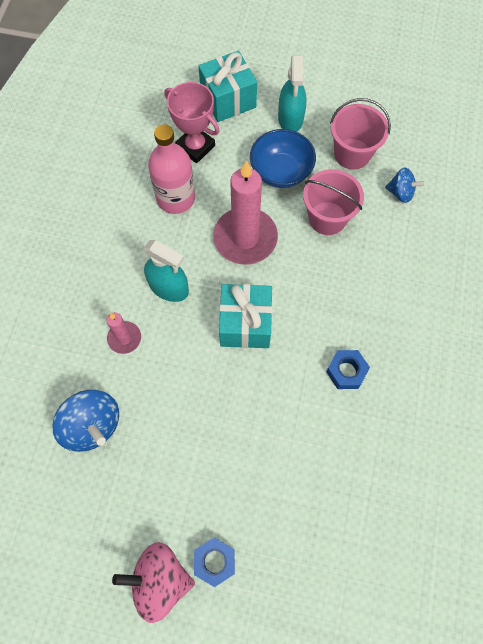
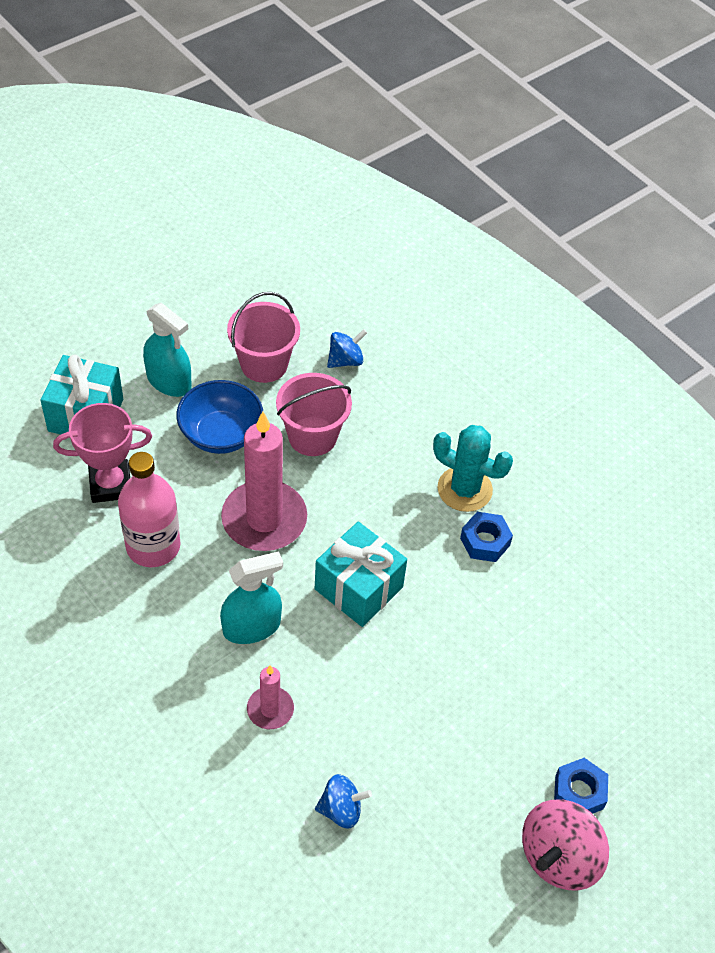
camera: 55 degrees left, 15 degrees down
blue spinning top [52,390,119,452] -> blue spinning top [315,774,372,829], size x0.60
none -> turquoise cactus [433,425,513,512]

